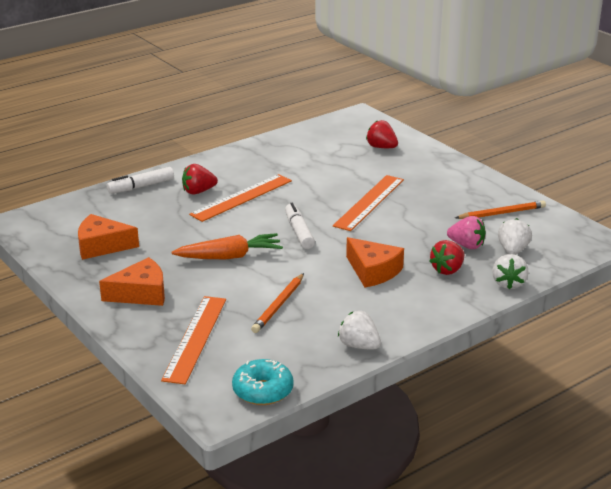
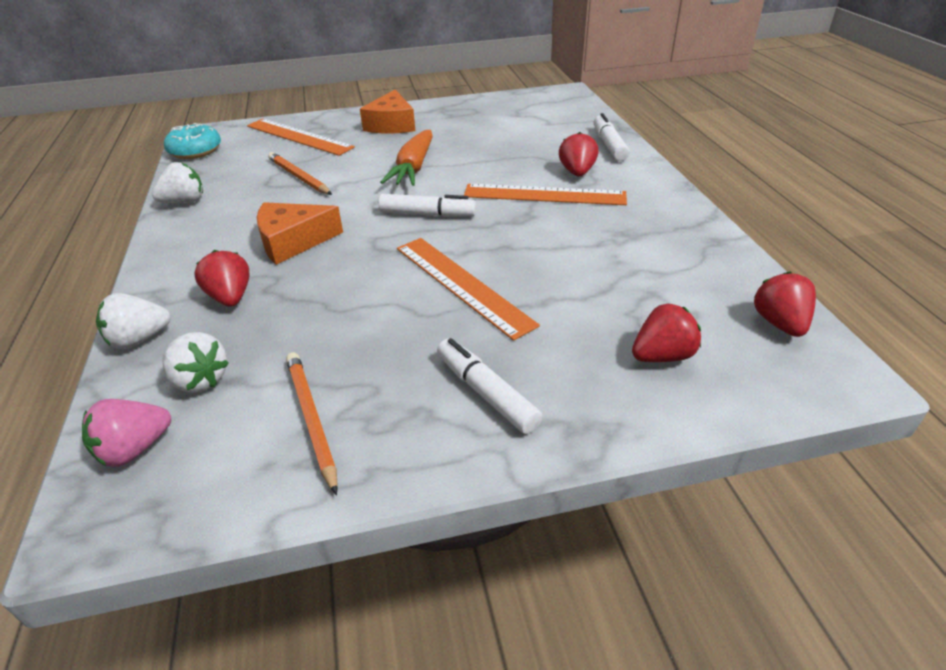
camera: 115 degrees right, 10 degrees up
orange cheese [78,214,139,260] -> none
orange ruler [189,174,292,222] -> orange ruler turned 60 degrees counterclockwise [464,184,627,205]
pink strawberry [447,216,486,249] -> pink strawberry moved to [82,399,171,467]
orange pencil [455,200,546,219] -> orange pencil turned 150 degrees clockwise [286,352,338,495]
white strawberry [492,254,528,289] -> white strawberry turned 60 degrees counterclockwise [96,293,171,349]
none -> white marker [437,338,543,434]
none -> red strawberry [754,271,816,337]

